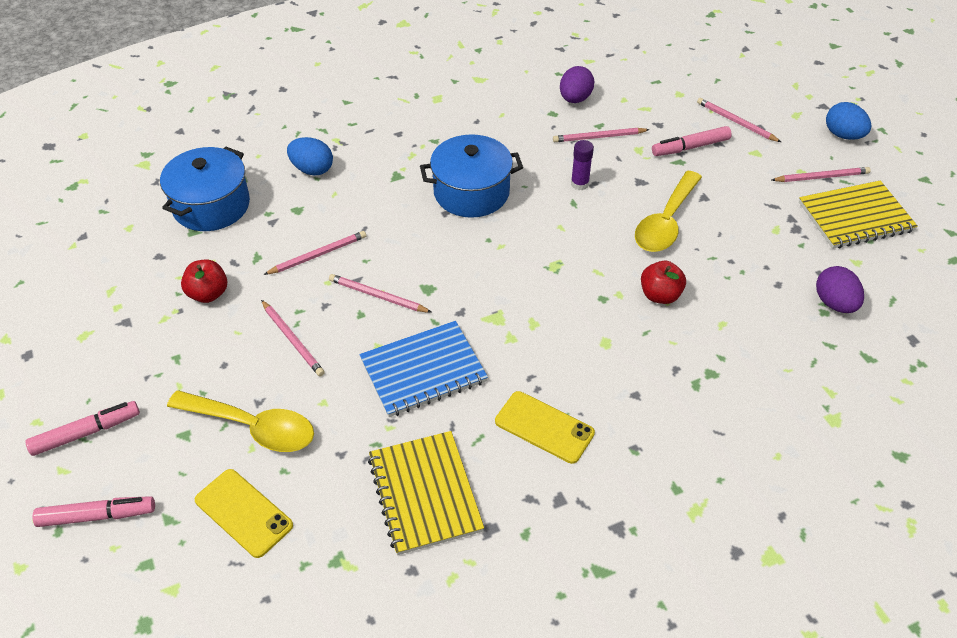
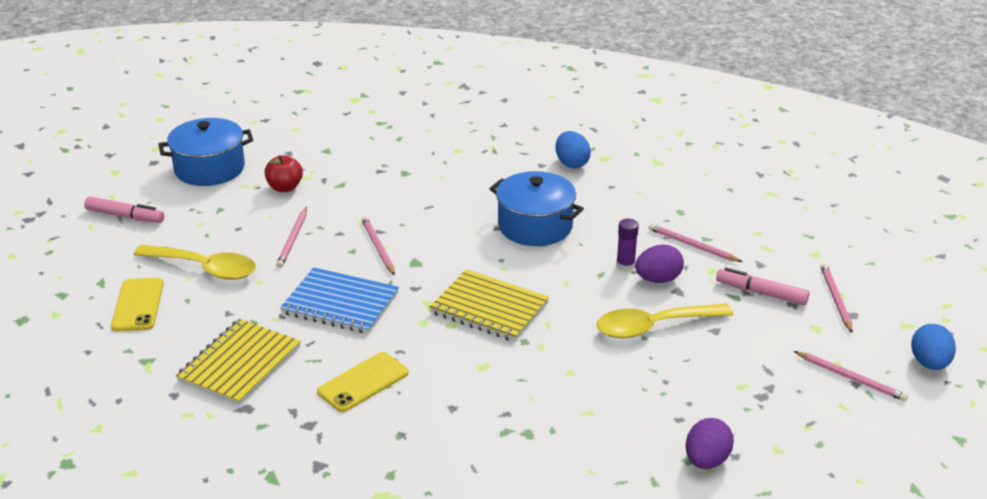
camera: 45 degrees right, 15 degrees down
pink marker [33,496,155,527] -> none
blue pot [160,147,250,231] -> blue pot moved to [158,118,253,186]
yellow spoon [167,390,314,452] -> yellow spoon turned 45 degrees counterclockwise [134,245,256,280]
pink pencil [263,231,366,275] -> none
blue egg [287,137,333,175] -> blue egg moved to [556,131,591,169]
yellow phone [495,391,595,464] -> yellow phone turned 60 degrees clockwise [317,352,409,412]
purple egg [560,66,594,103] -> purple egg moved to [635,244,684,283]
red apple [641,261,686,304] -> none
yellow notebook [799,180,918,249] -> yellow notebook moved to [429,269,549,342]

